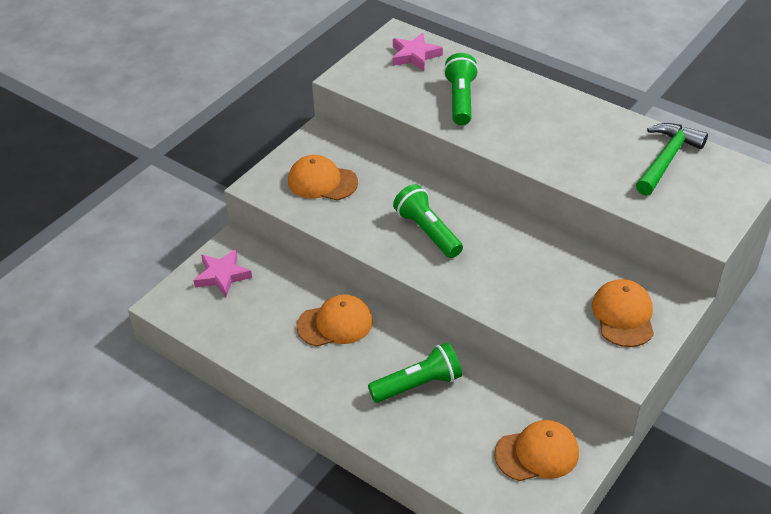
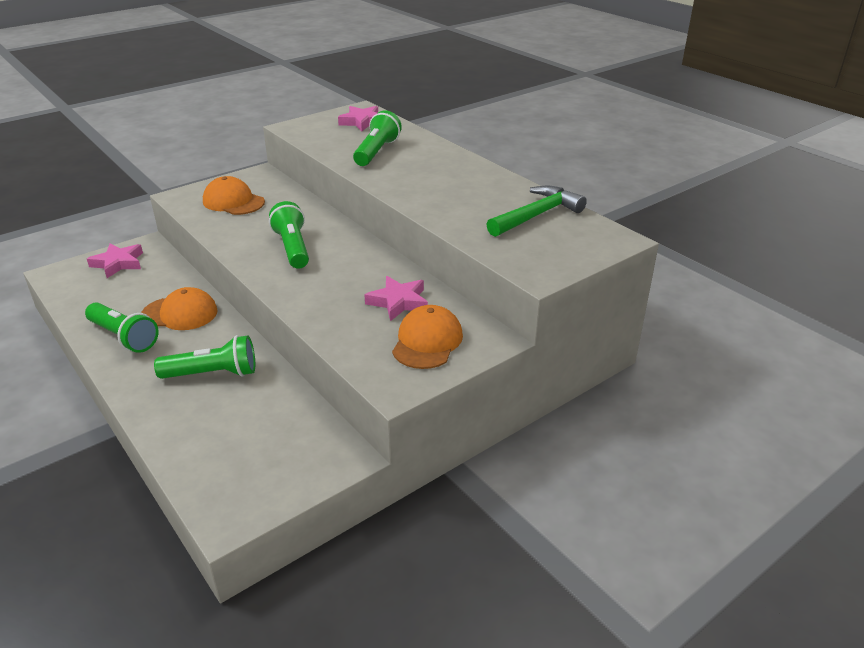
camera: 15 degrees right, 10 degrees down
orange cap [494,420,579,481] -> none
none -> green flashlight [85,303,159,353]
none -> pink star [365,276,428,321]

